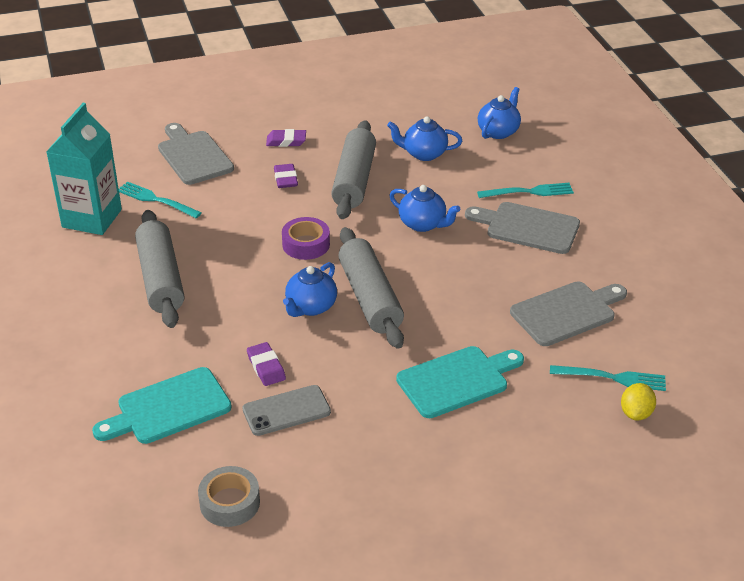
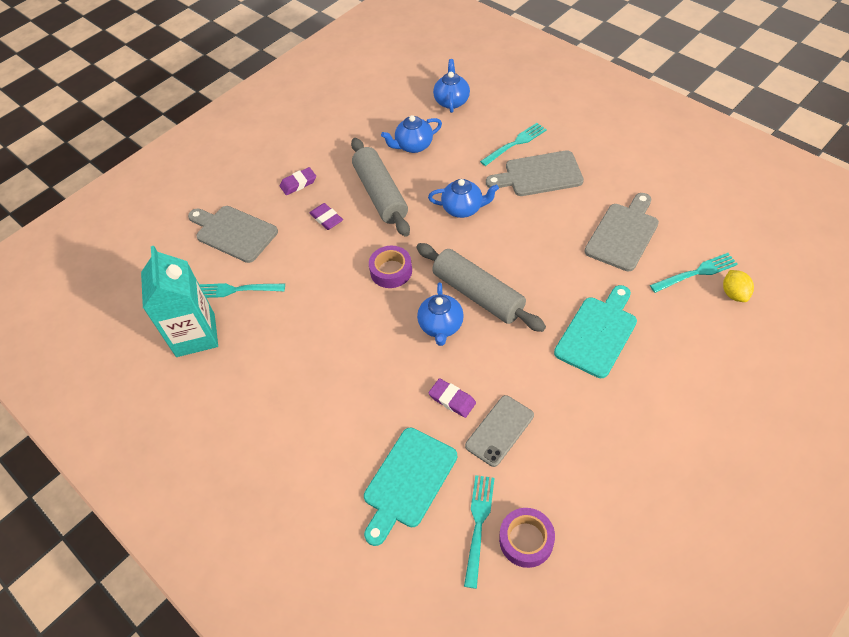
camera: 25 degrees left, 15 degrees up
grey rolling pin [135,210,184,328] -> none
grey tape [198,466,260,527] -> purple tape [499,508,555,568]
none -> turquoise fork [464,475,495,589]

